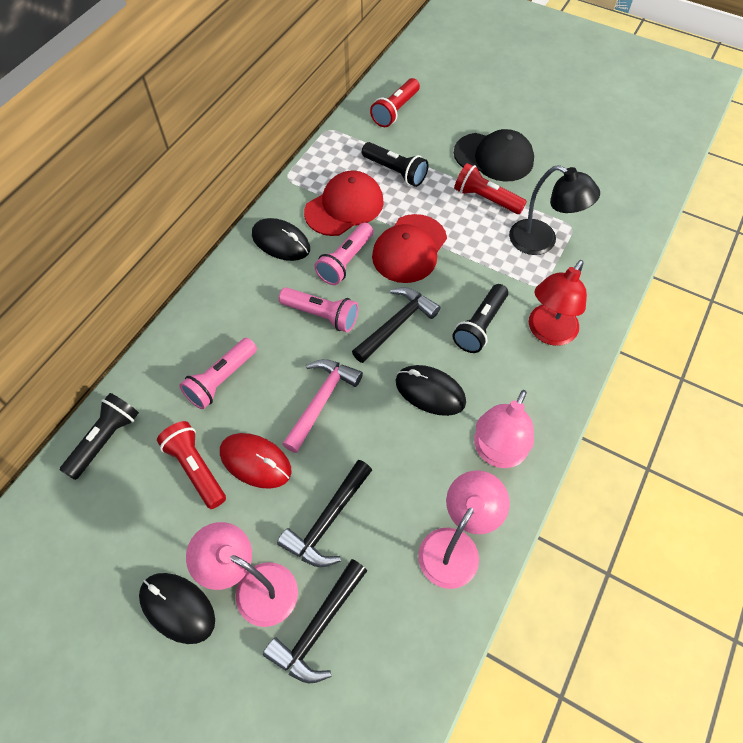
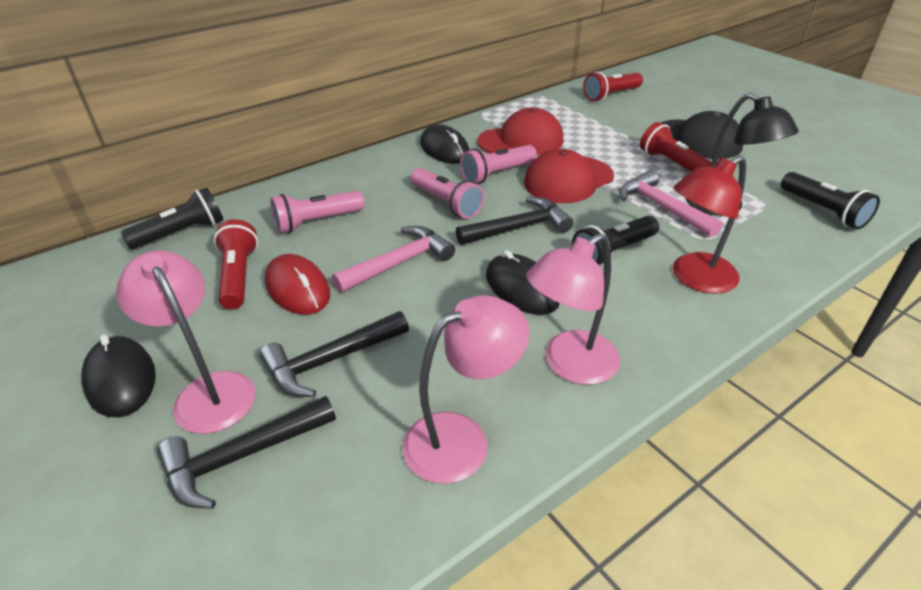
camera: 25 degrees right, 20 degrees down
black flashlight [362,142,429,187] -> black flashlight moved to [781,172,880,230]
none -> pink hammer [619,170,722,238]

